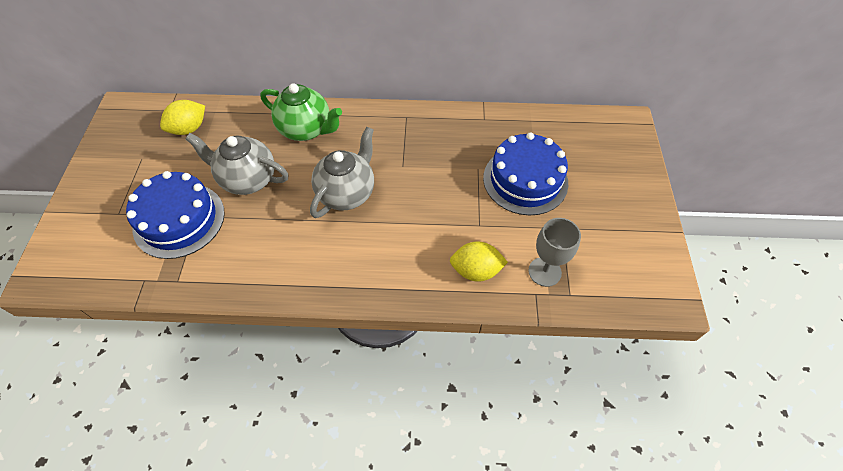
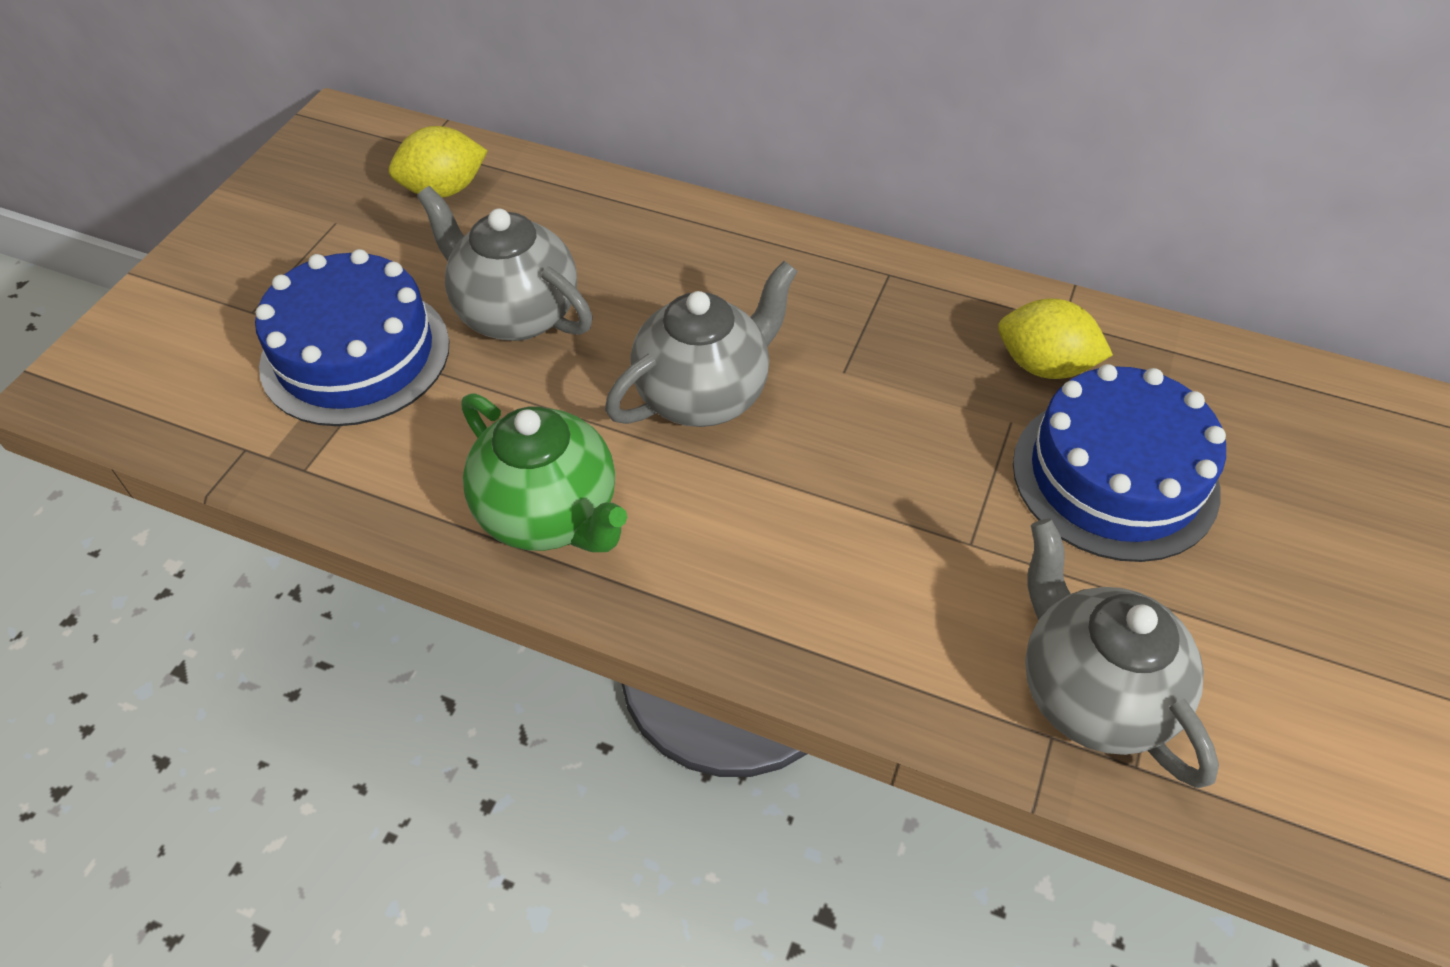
camera: 20 degrees right, 5 degrees down
green teapot [261,83,342,141] -> green teapot moved to [461,393,627,552]
yellow lemon [450,241,508,282] -> yellow lemon moved to [998,298,1113,379]
grey goblet [528,218,581,287] -> grey teapot [1025,518,1219,788]

